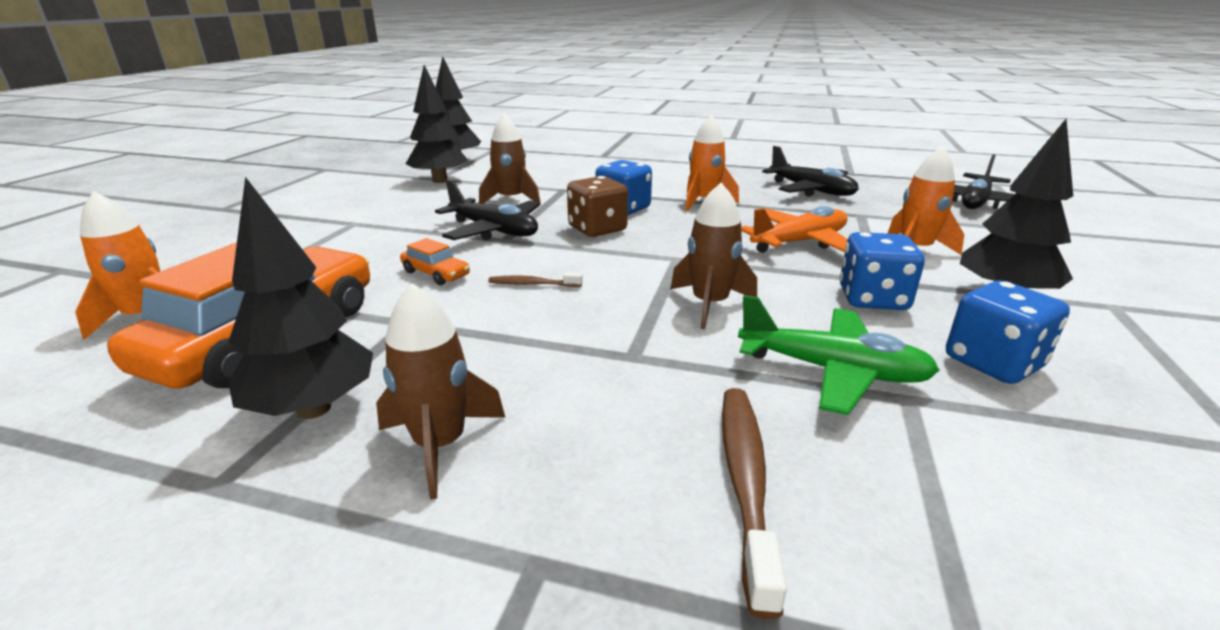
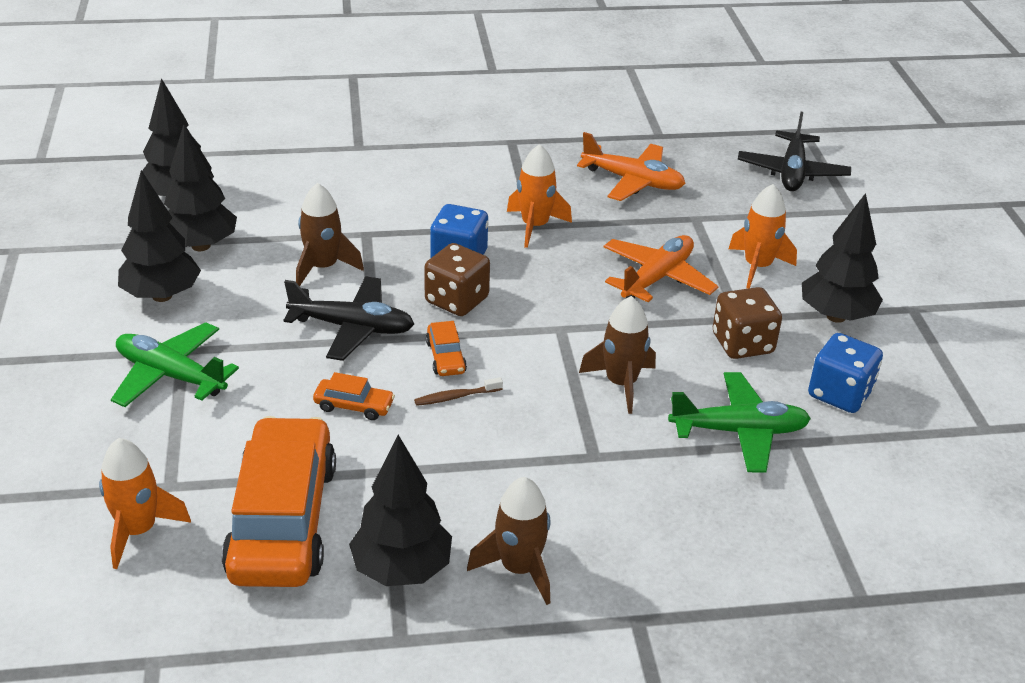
camera: 25 degrees left, 10 degrees up
brown toothbrush [722,388,787,619] -> none
black plane [762,146,859,197] -> orange plane [577,132,686,201]
blue dice [840,232,925,310] -> brown dice [713,287,782,359]
none -> green plane [111,322,239,407]
none -> black tree [118,170,201,302]
none -> orange car [426,321,467,376]

